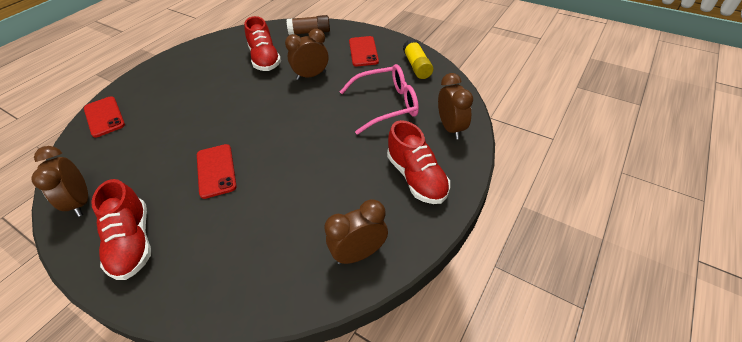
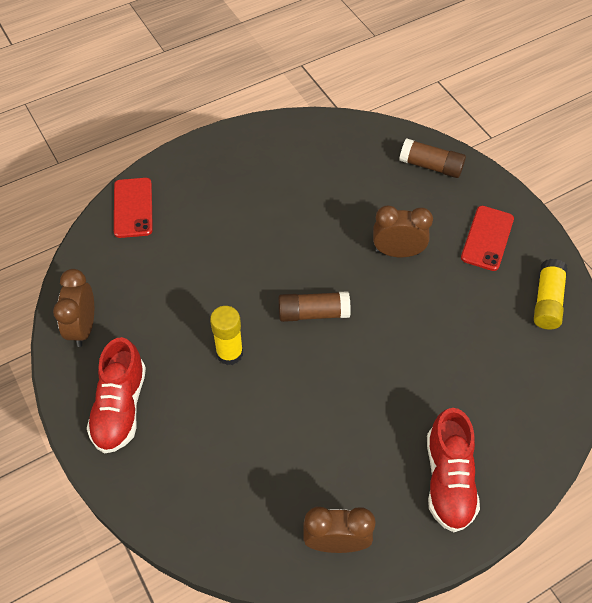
camera: 25 degrees right, 10 degrees up
red phone [197,144,237,199] -> yellow glue stick [210,306,243,365]
red shoe [244,16,281,71] -> none
pink glasses [340,64,419,135] -> none
brown clock [438,73,473,139] -> none
none -> brown glue stick [278,291,351,322]

